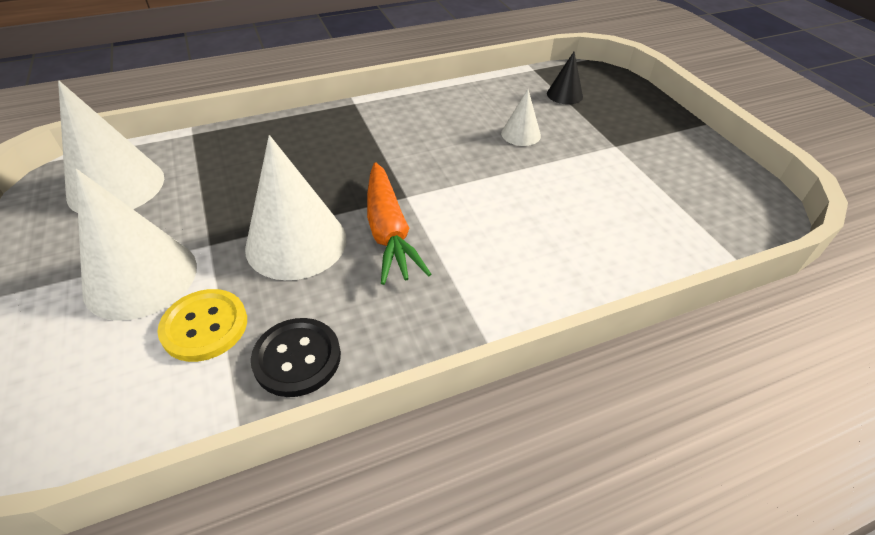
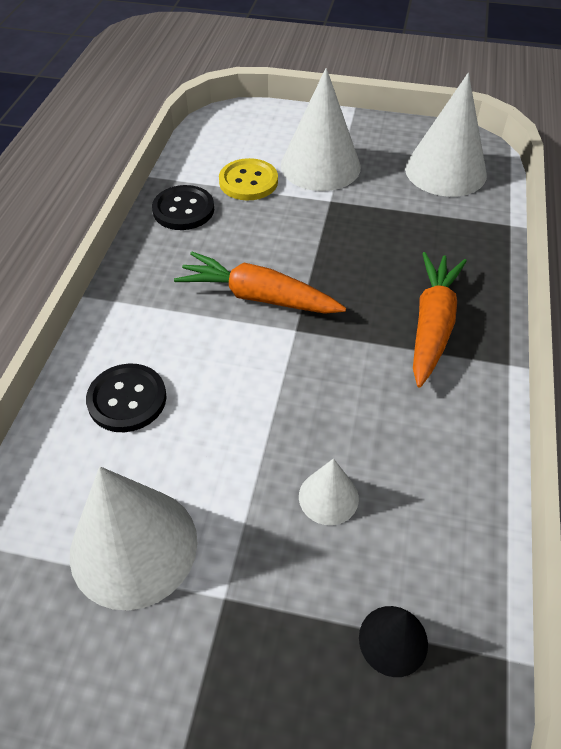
camera: 125 degrees right, 5 degrees up
white cone [245,135,347,280] -> white cone moved to [70,466,198,611]
none -> black button [86,363,167,432]
none -> orange carrot [413,252,467,388]

